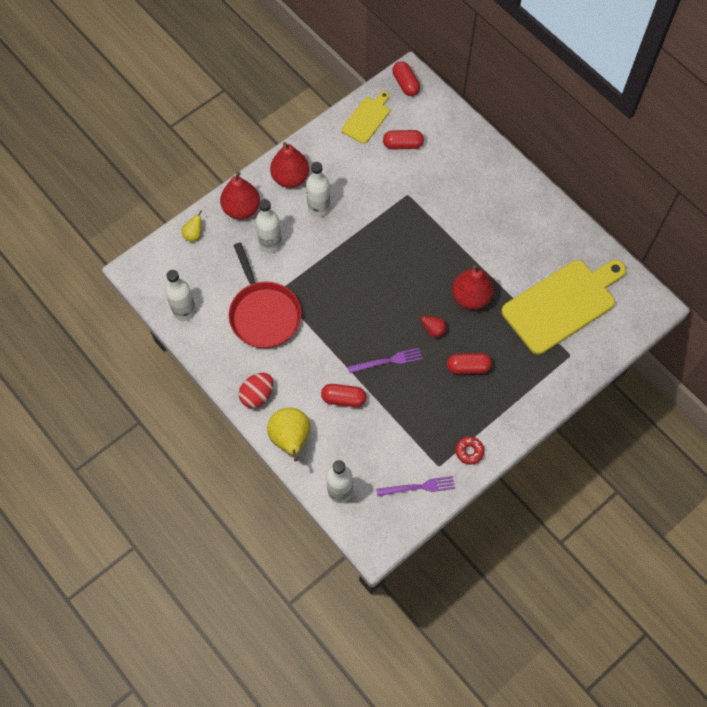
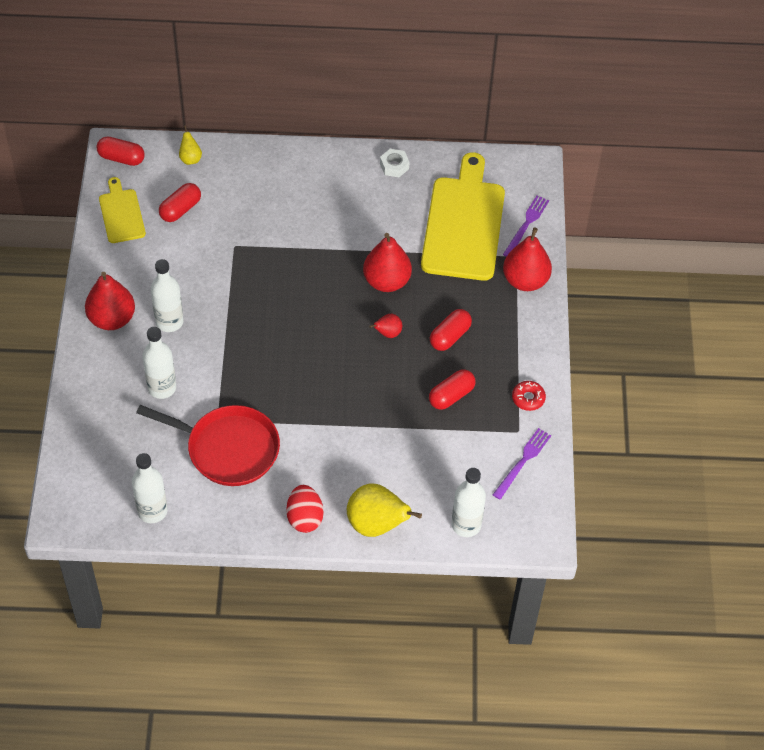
camera: 50 degrees left, 10 degrees down
yellow pear [182,210,202,242] -> yellow pear moved to [179,125,202,165]
red pear [220,172,260,219] -> red pear moved to [503,228,552,291]
red capsule [321,384,366,407] -> red capsule moved to [429,369,476,410]
purple fork [348,348,423,373] -> purple fork moved to [503,195,549,257]
none -> white nut [380,149,409,177]

